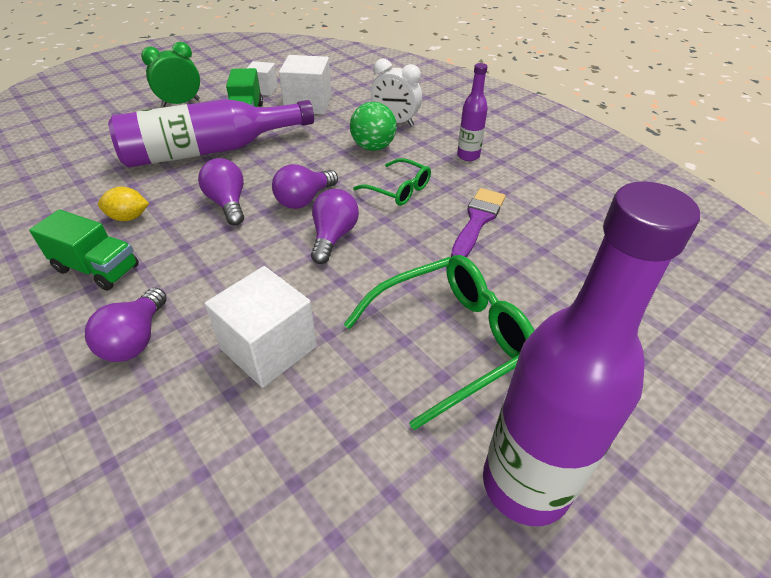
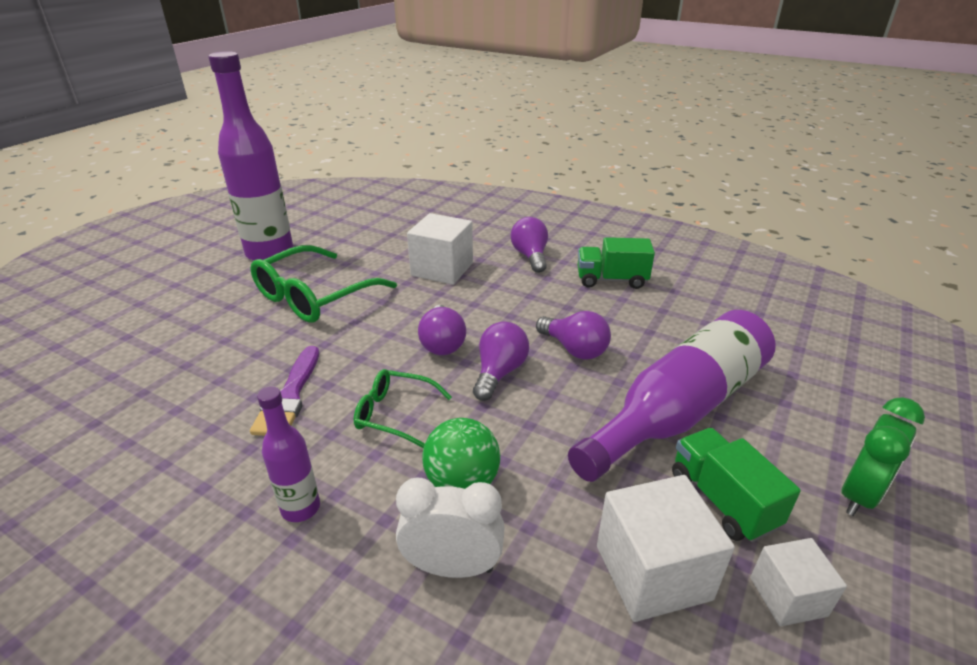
camera: 160 degrees right, 10 degrees down
yellow lemon [98,187,149,221] -> none

